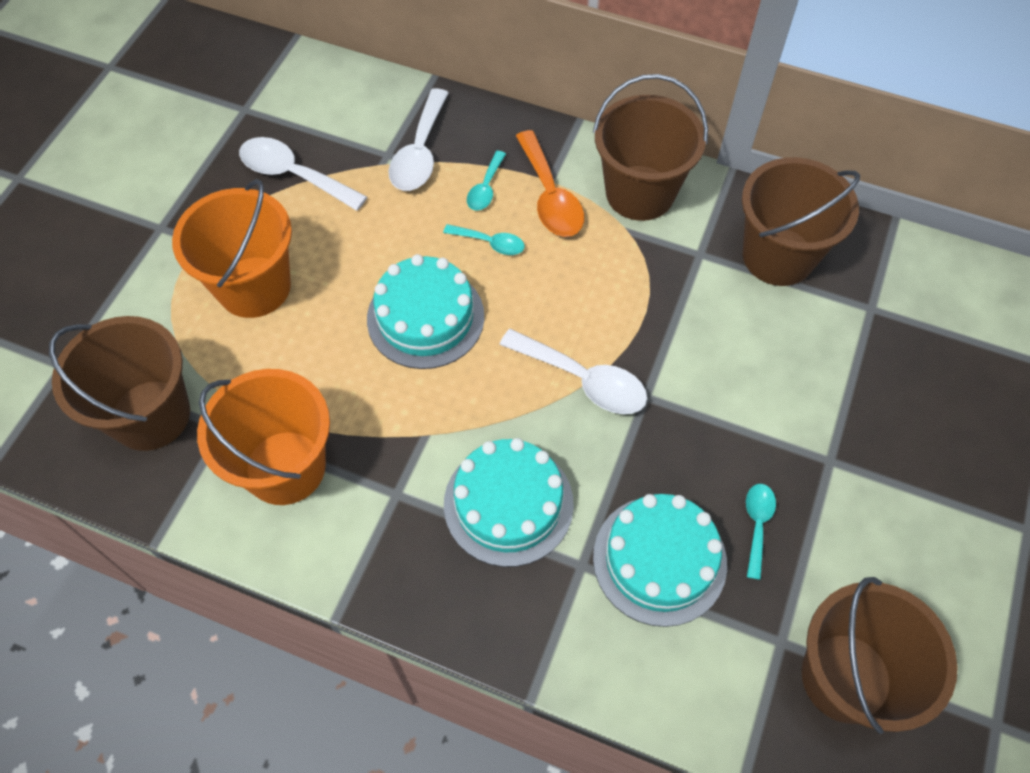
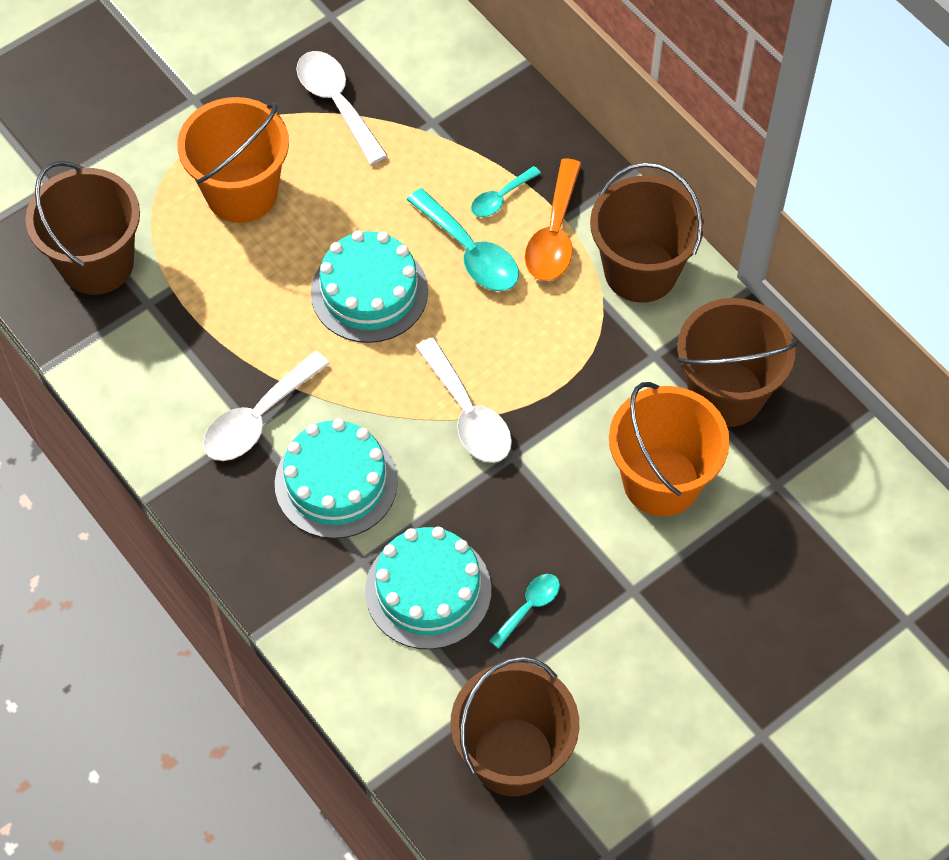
camera: 30 degrees right, 0 degrees up
orange bucket [197,369,330,505] -> orange bucket moved to [609,382,730,516]
white spoon [388,88,449,191] -> white spoon moved to [203,351,330,461]
turquoise spoon [443,224,525,255] -> turquoise spoon [407,188,519,291], size x1.76

